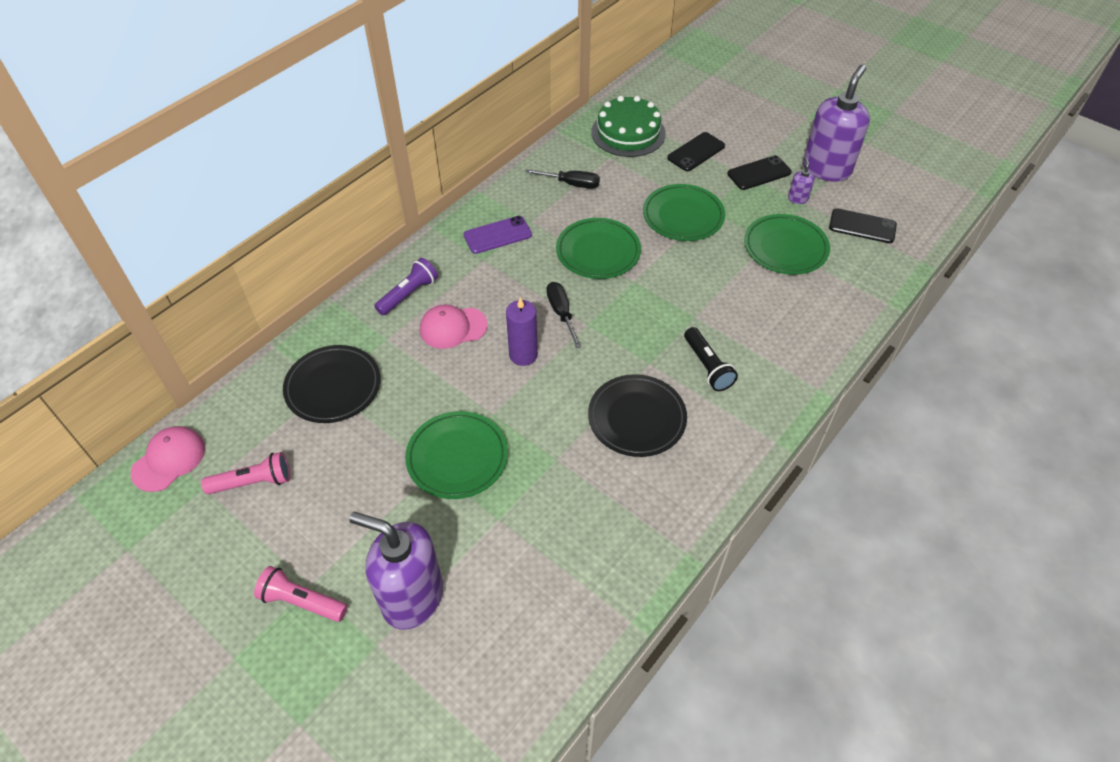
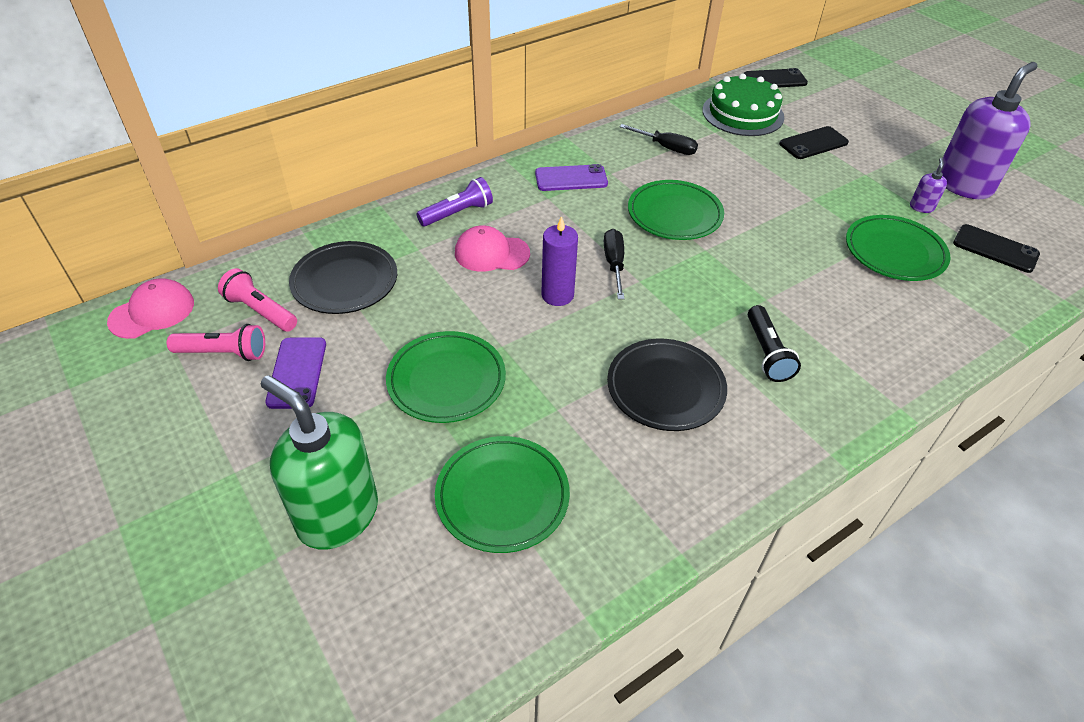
camera: 15 degrees right, 5 degrees down
pink flashlight [254,566,348,622] -> pink flashlight moved to [218,268,297,332]
purple soap dispenser [349,512,443,630] -> green soap dispenser [260,375,378,550]
green plate [643,184,725,241] -> green plate moved to [435,436,570,553]
black phone [727,155,792,190] -> black phone moved to [744,68,808,88]
none -> purple phone [265,337,326,409]

